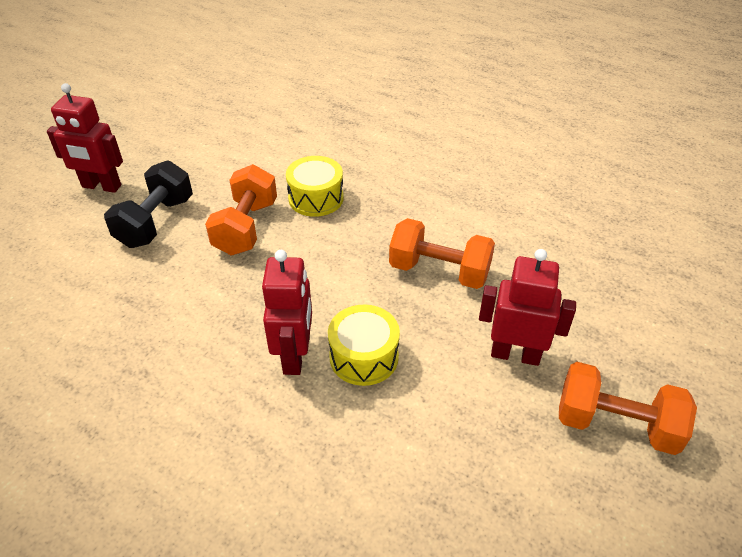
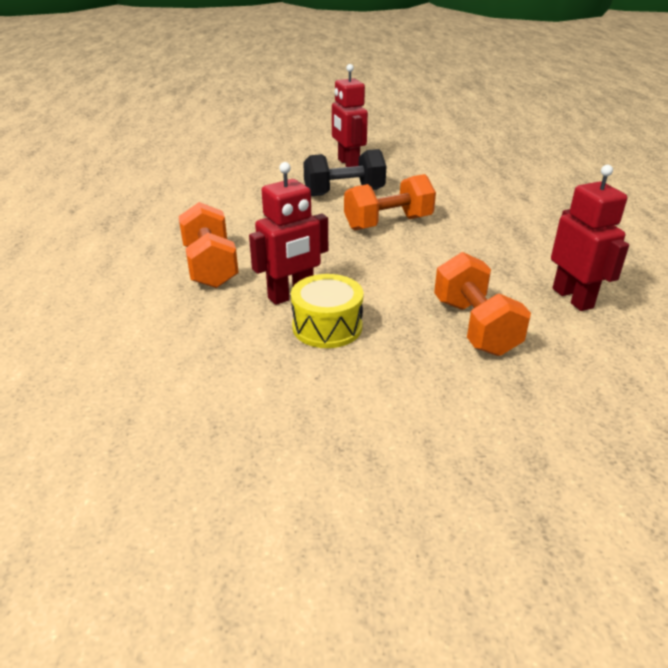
camera: 55 degrees right, 10 degrees down
yellow drum [286,156,344,217] -> none
red robot [479,249,576,366] -> red robot moved to [551,165,629,311]
orange dumbbell [559,362,697,455] -> orange dumbbell moved to [178,202,239,288]

